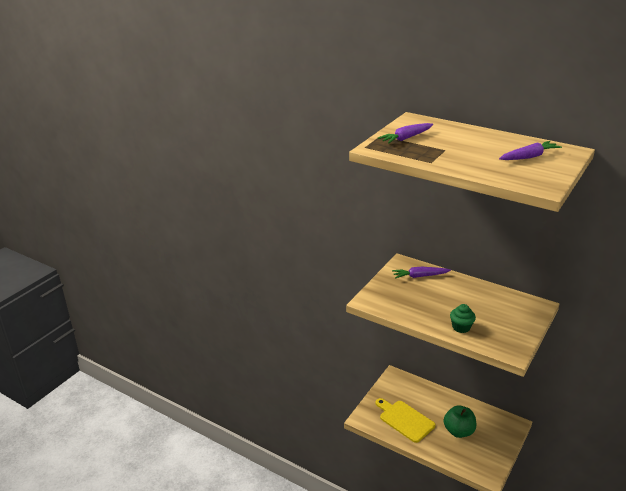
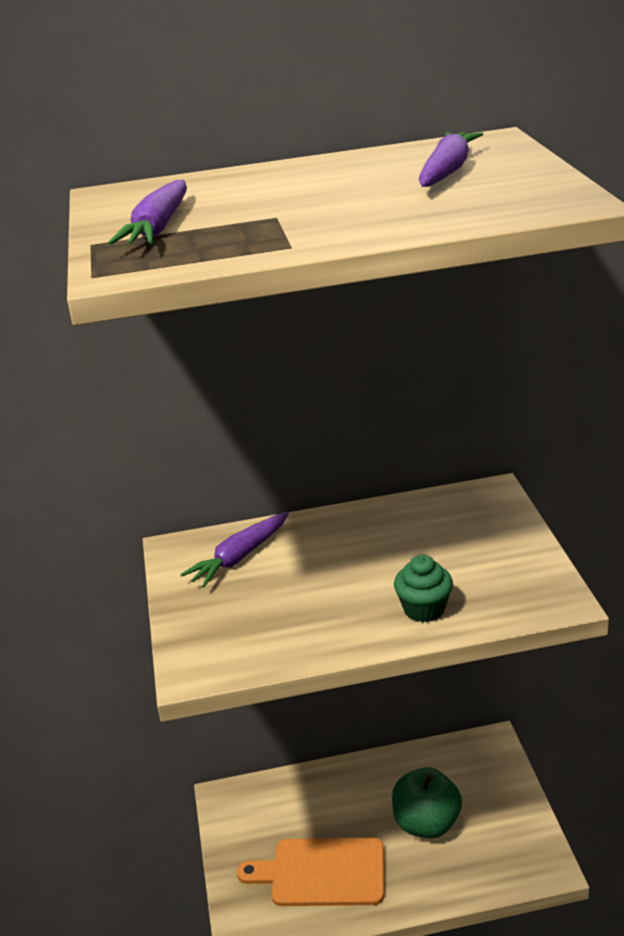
camera: 40 degrees left, 0 degrees up
yellow cutting board [376,398,435,443] -> orange cutting board [237,838,384,906]

